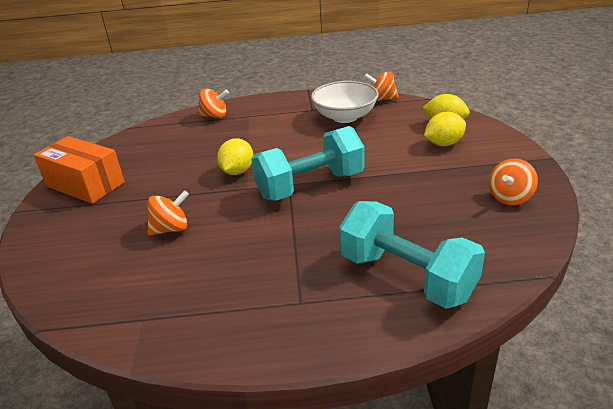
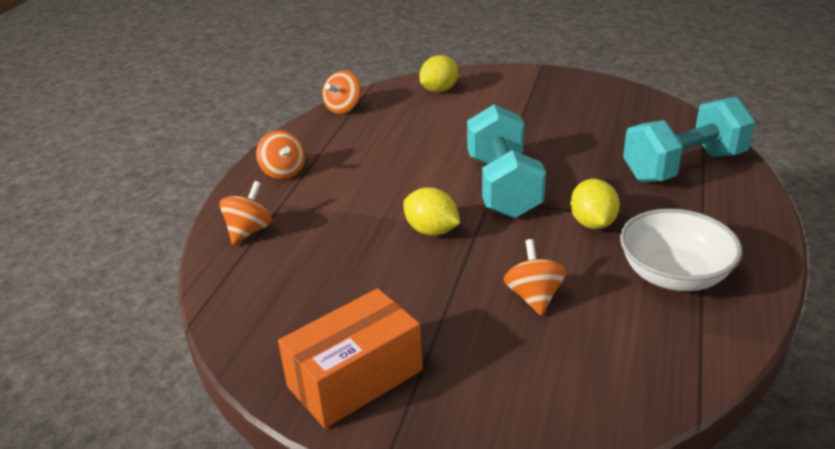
camera: 70 degrees left, 0 degrees up
white bowl [311,81,379,123] -> white bowl moved to [620,209,742,291]
yellow lemon [424,112,466,146] -> yellow lemon moved to [570,179,620,229]
orange spinning top [489,159,538,205] -> orange spinning top moved to [256,130,305,179]

